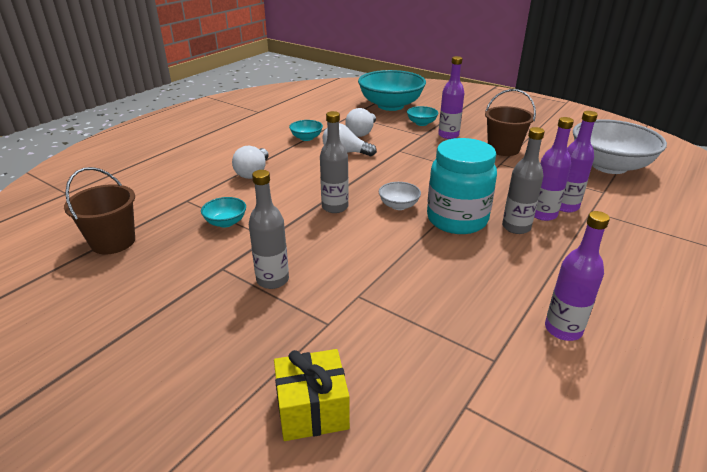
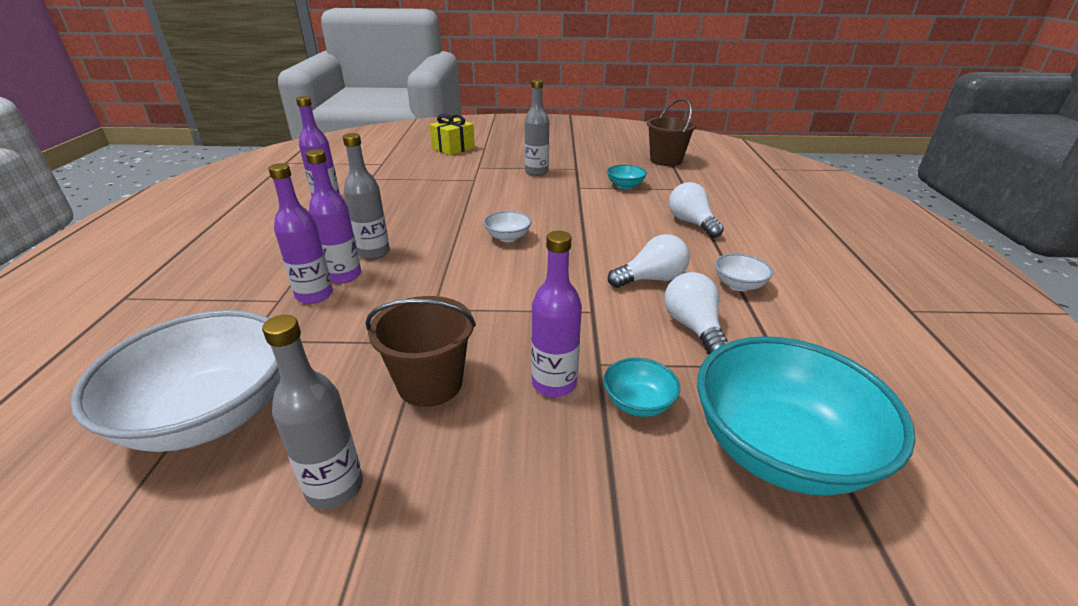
camera: 145 degrees right, 0 degrees up
turquoise bowl [289,120,323,141] -> white bowl [715,253,773,291]
grey bottle [320,111,349,213] -> grey bottle moved to [262,315,363,509]
turquoise jar [427,138,497,234] -> none

